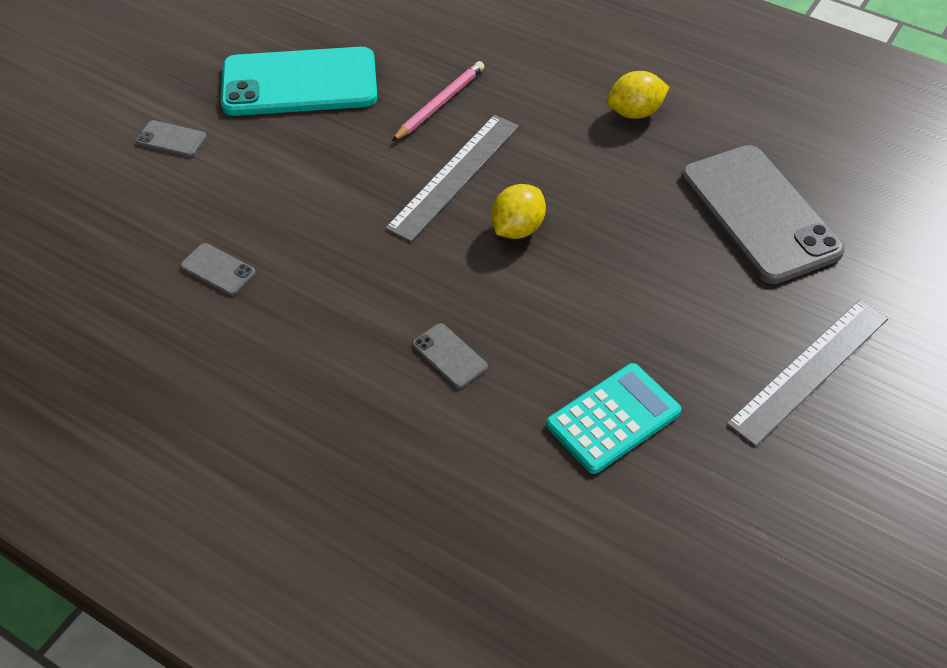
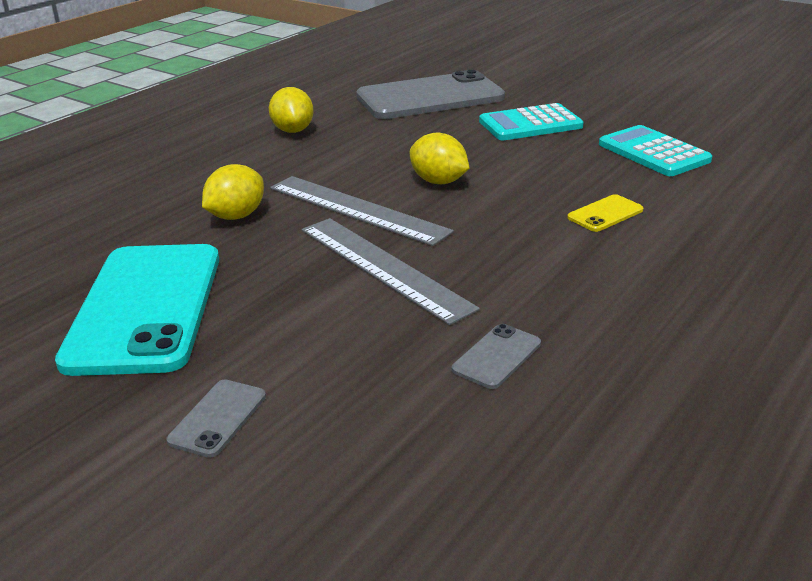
camera: 85 degrees left, 20 degrees down
pink pencil [392,61,484,141] -> yellow lemon [202,164,264,220]
grey phone [412,323,488,389] -> yellow phone [567,194,644,232]
grey ruler [726,300,889,446] -> grey ruler moved to [302,218,480,325]
none -> turquoise calculator [479,103,584,140]

